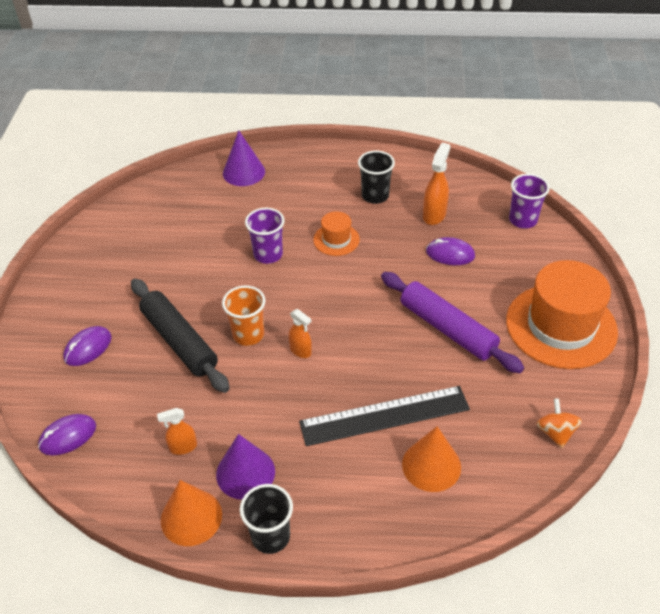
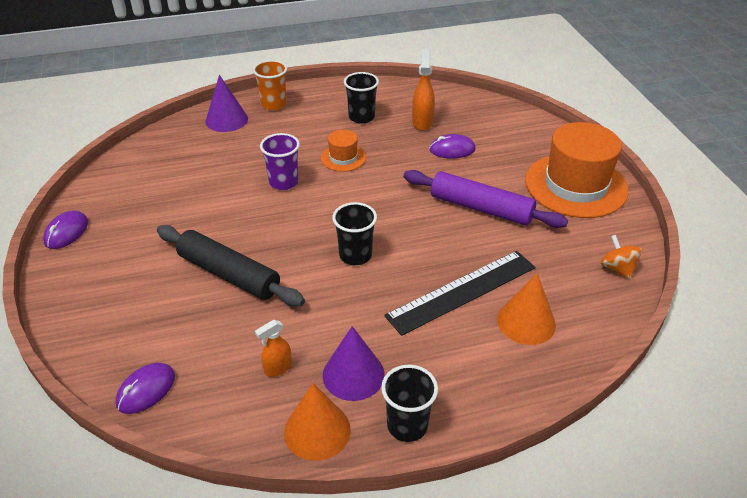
camera: 20 degrees left, 5 degrees down
purple mouse [63,326,112,366] -> purple mouse moved to [43,211,88,249]
orange cup [222,286,265,346] -> orange cup moved to [253,60,287,111]
orange spray bottle [289,309,312,358] -> black cup [332,202,377,265]
purple cup [509,174,550,229] -> none

